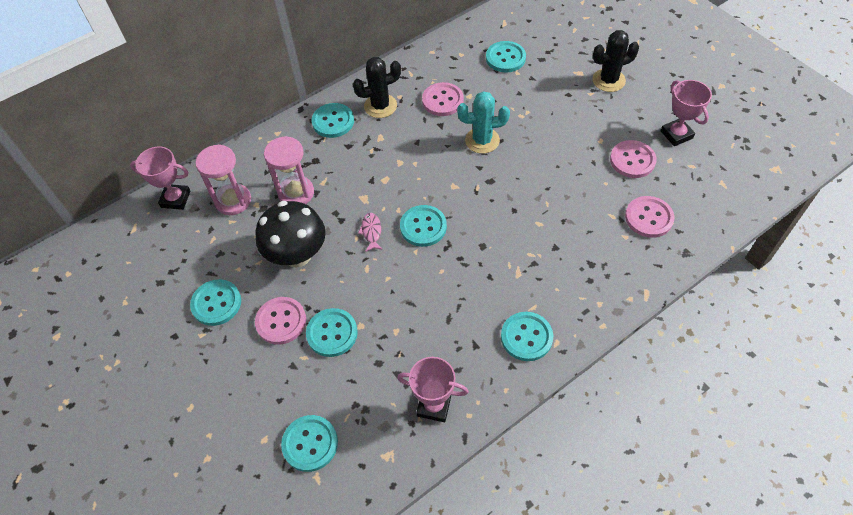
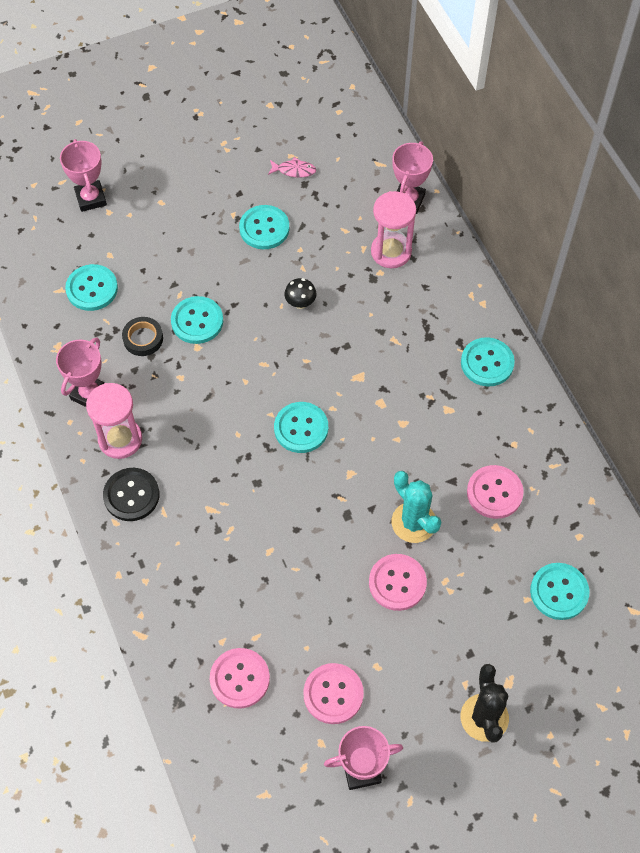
camera: 100 degrees right, 5 degrees up
black mushroom [255,201,326,268] -> black mushroom [284,278,316,309], size x0.44
pink button [255,297,306,345] -> pink button moved to [369,554,427,611]
pink hourglass [264,136,314,204] -> pink hourglass moved to [86,383,142,459]
black cactus [353,57,401,118] -> none
pink fish [358,213,383,252] -> pink fish moved to [268,157,316,177]
turquoise cactus [457,91,510,154] -> turquoise cactus turned 45 degrees counterclockwise [392,471,441,543]
turquoise button [501,312,553,361] -> black button [103,468,160,521]
none -> pink trophy [60,139,107,212]
none -> black tape [122,317,163,356]

